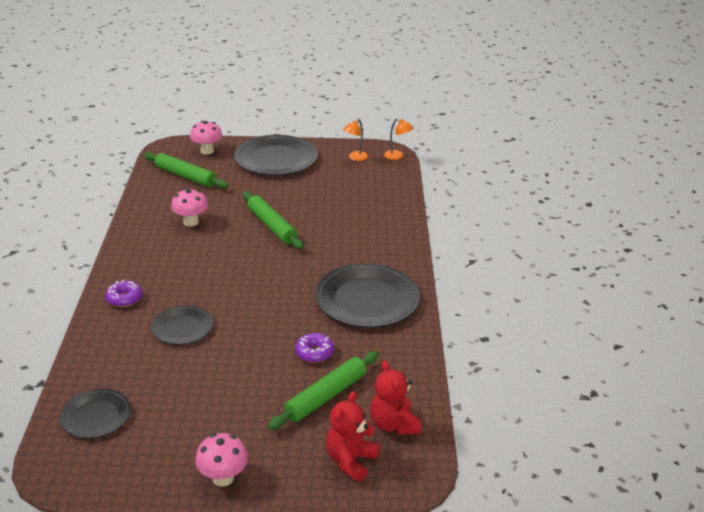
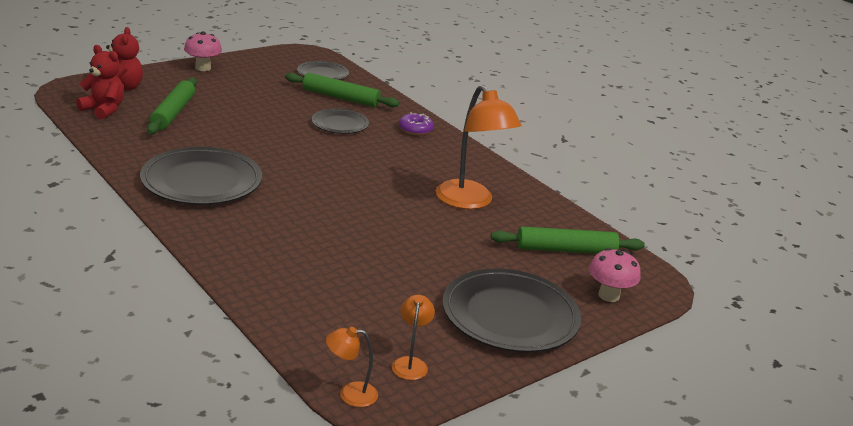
camera: 140 degrees right, 5 degrees down
pink mushroom [171,188,208,226] -> orange lamp [436,85,521,209]
green rolling pin [243,191,304,250] -> green rolling pin moved to [285,73,399,107]
purple donut [295,333,334,363] -> none

